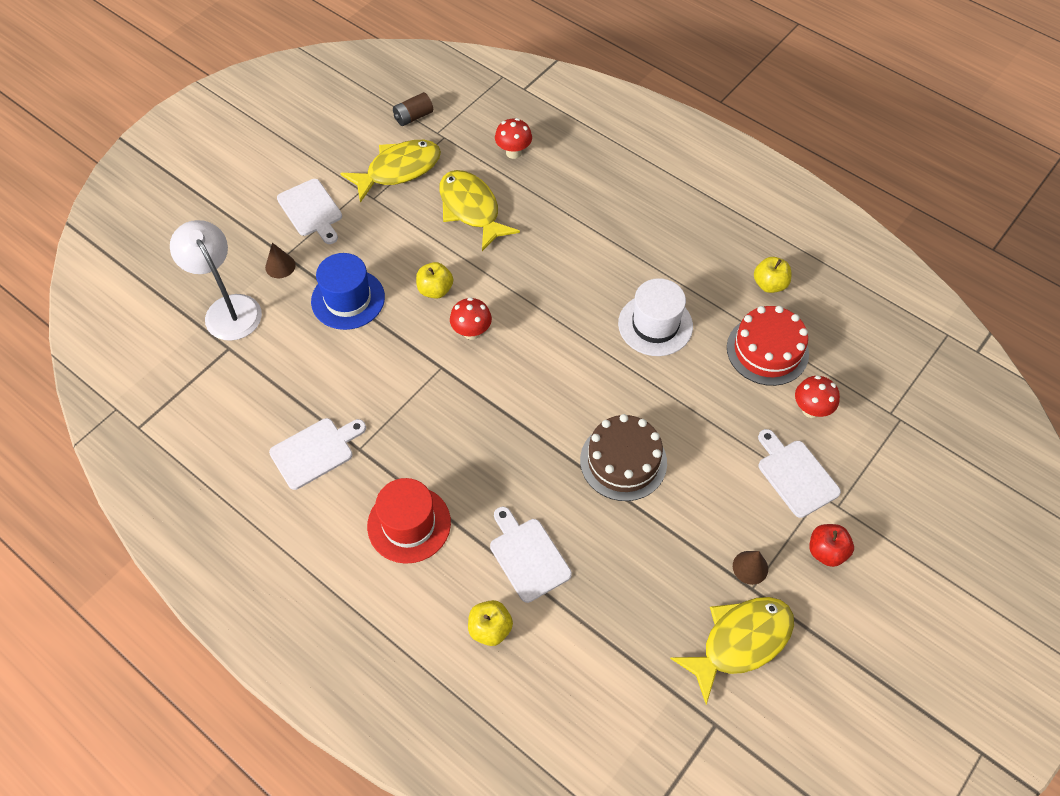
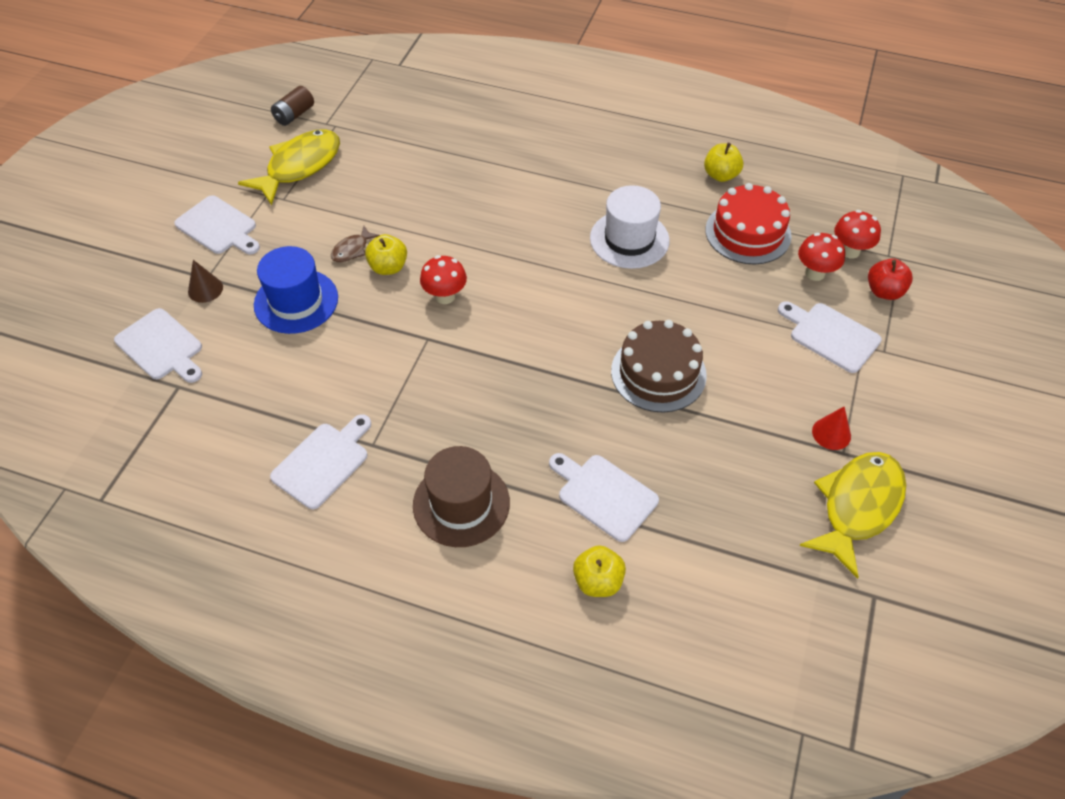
camera: 20 degrees left, 5 degrees down
white lamp [170,220,262,341] -> white cutting board [114,308,202,383]
red hat [367,478,451,564] -> brown hat [413,446,510,547]
yellow fish [439,170,520,251] -> none
red mushroom [495,118,532,159] -> red mushroom moved to [834,210,881,258]
brown cone [733,551,768,585] -> red cone [812,407,851,450]
red apple [809,524,854,567] -> red apple moved to [868,258,913,300]
none -> brown fish [331,226,380,262]

